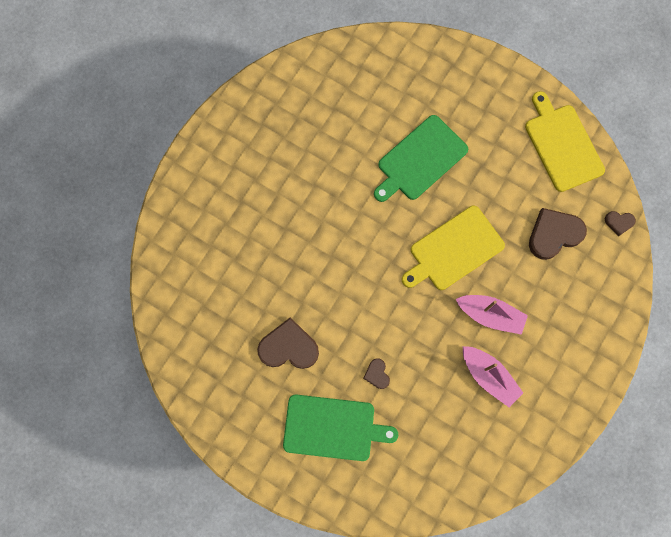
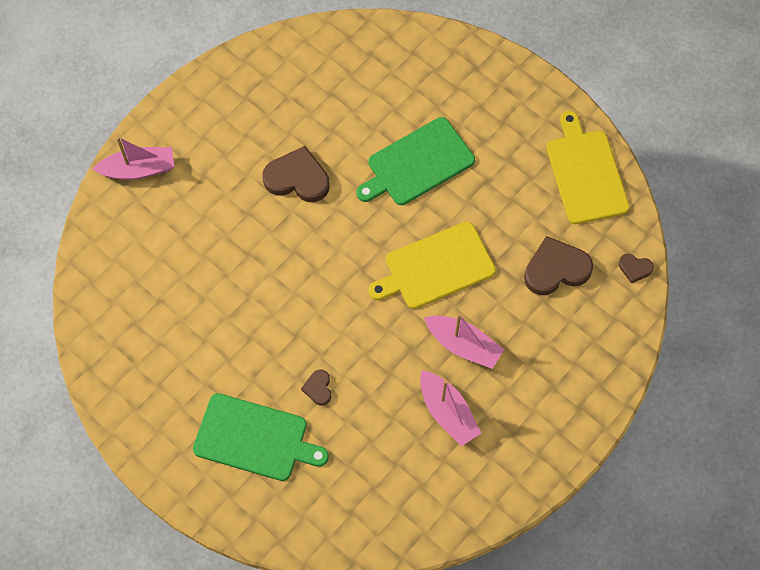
camera: 10 degrees right, 10 degrees down
brown heart [257,317,319,369] -> brown heart moved to [262,146,330,202]
none -> pink boat [92,137,174,180]

